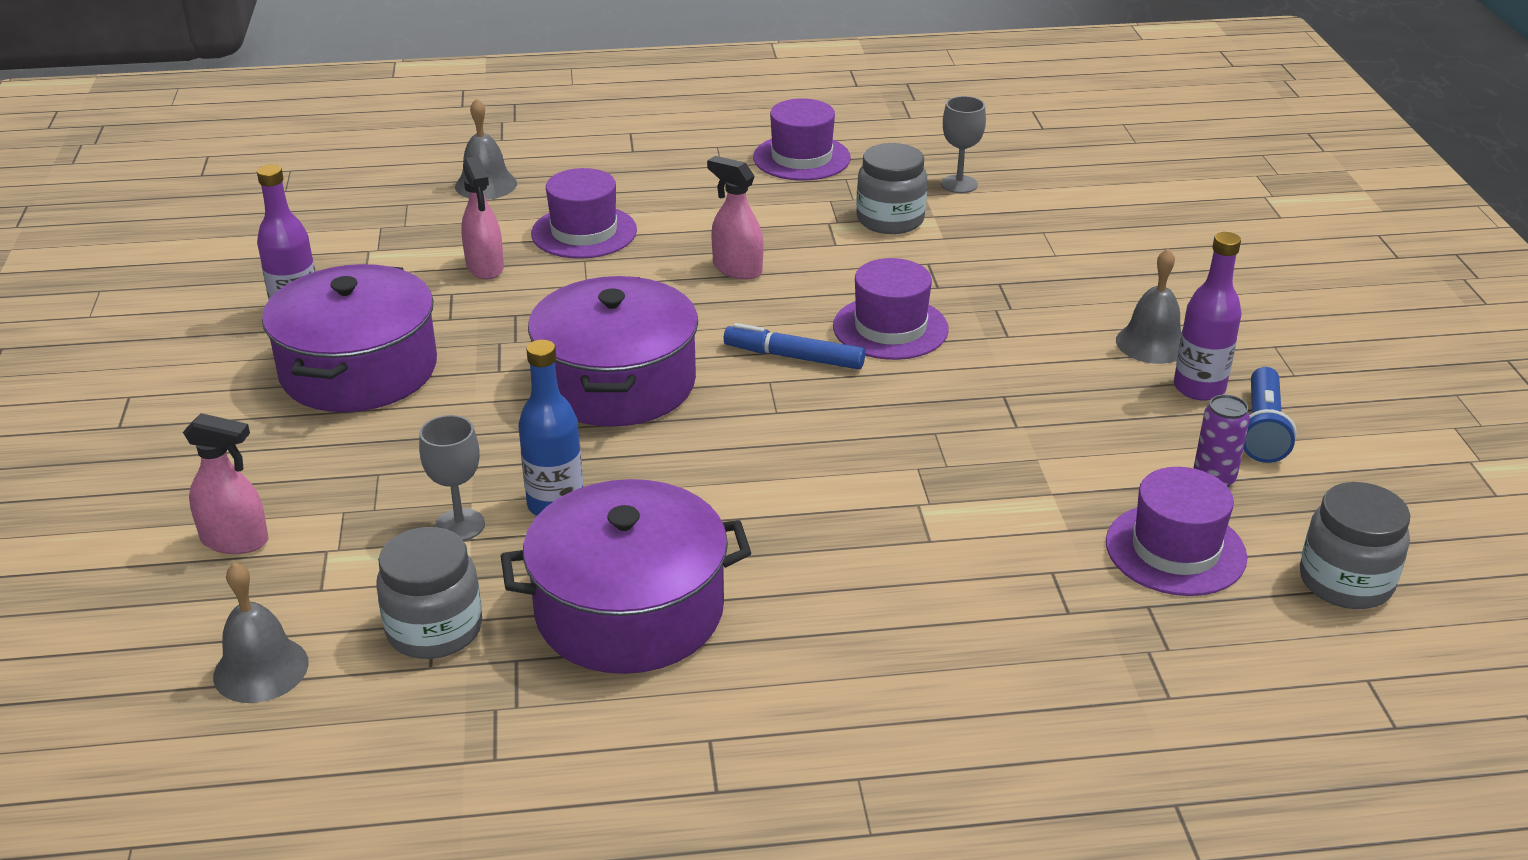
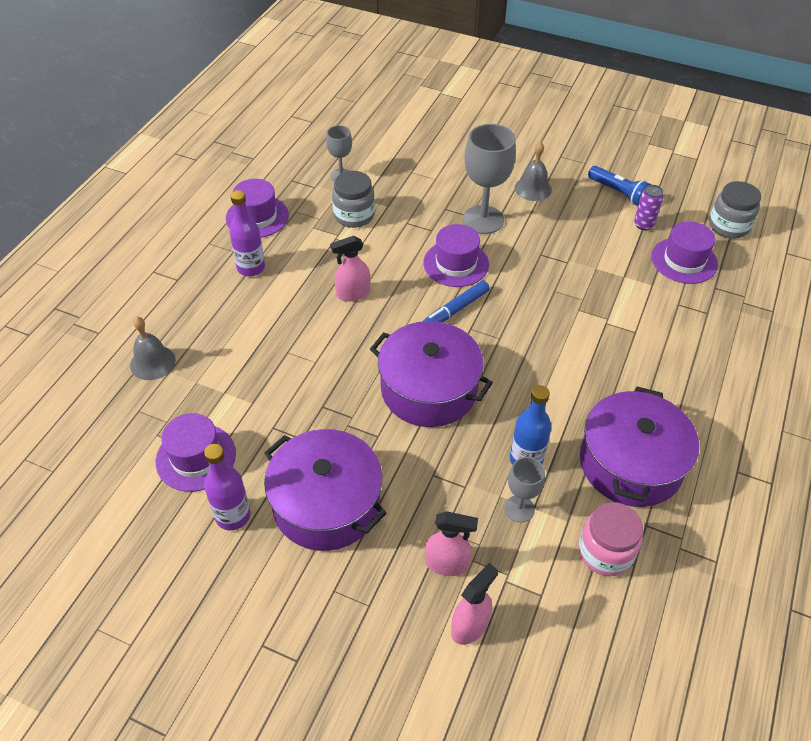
camera: 60 degrees left, 15 degrees up
grey bell [213,562,309,703] -> none
grey jar [377,527,482,659] -> pink jar [578,502,643,576]
pink spray bottle [461,156,504,279] -> pink spray bottle moved to [425,511,478,576]
purple hat [531,168,637,259] -> purple hat moved to [156,413,236,492]
purple bottle [1174,232,1241,401] -> purple bottle moved to [229,190,265,276]
none -> grey goblet [463,124,516,234]

